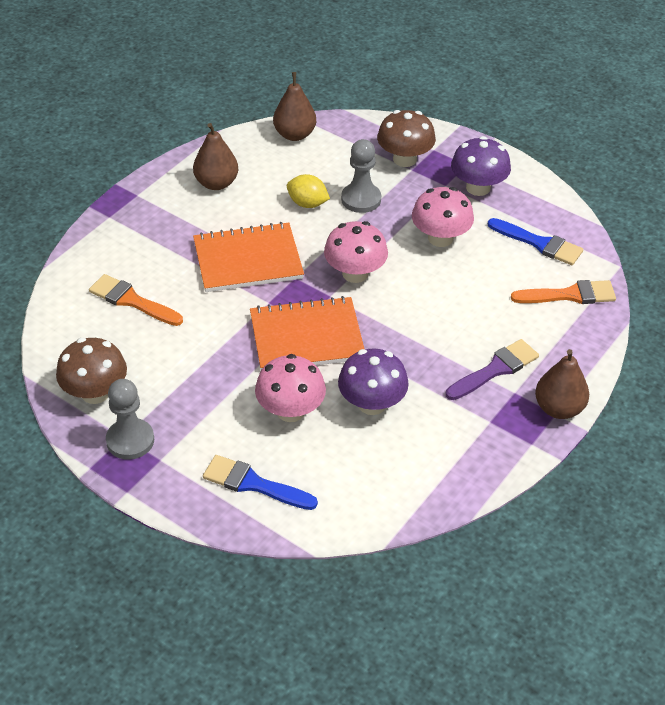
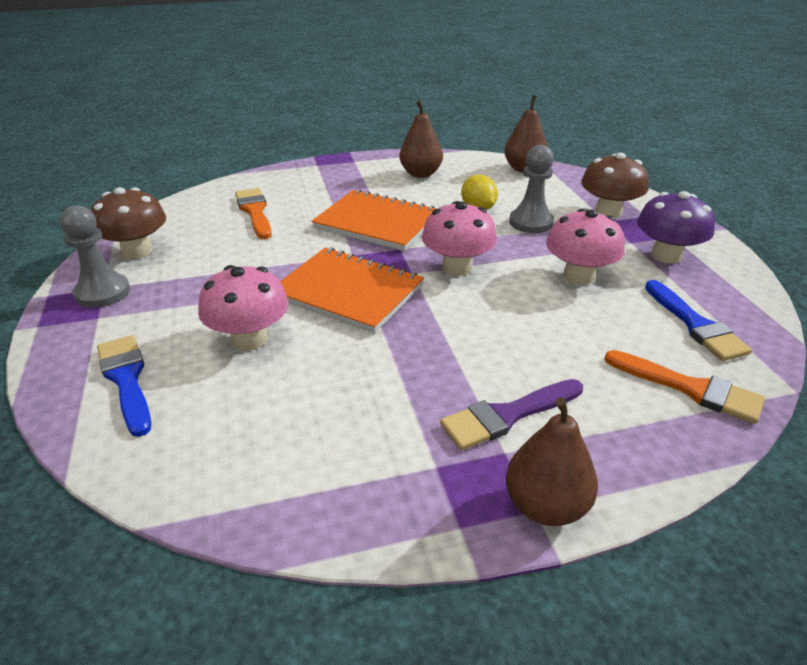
camera: 40 degrees right, 10 degrees down
purple mushroom [338,349,409,415] -> none
purple brush [446,339,539,400] -> purple brush turned 150 degrees clockwise [440,379,583,450]

